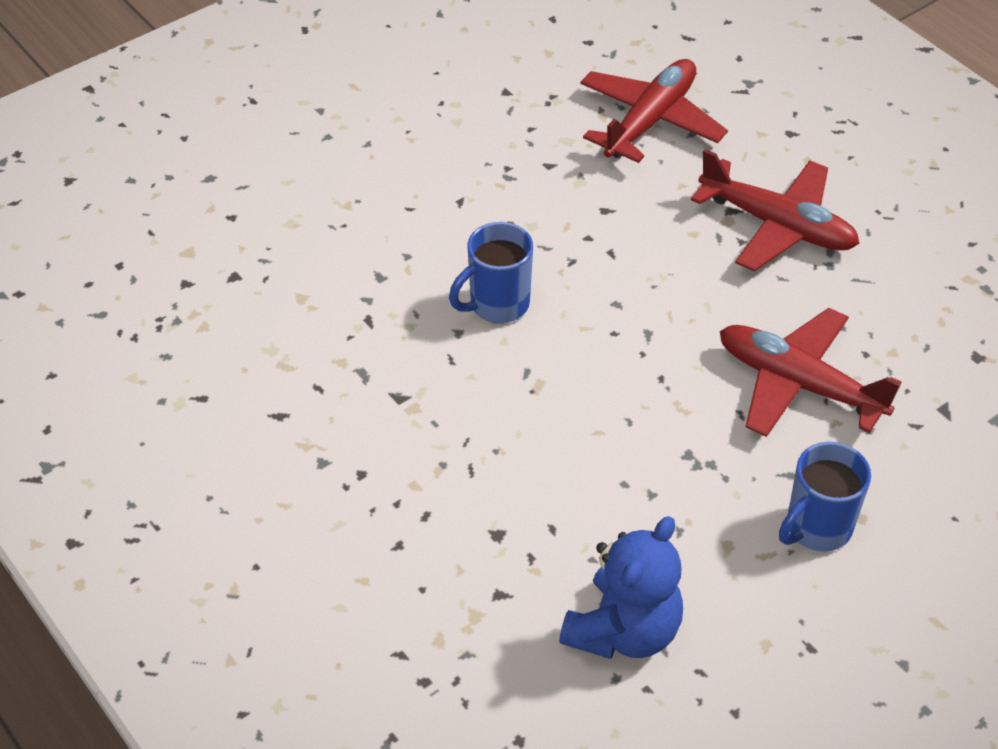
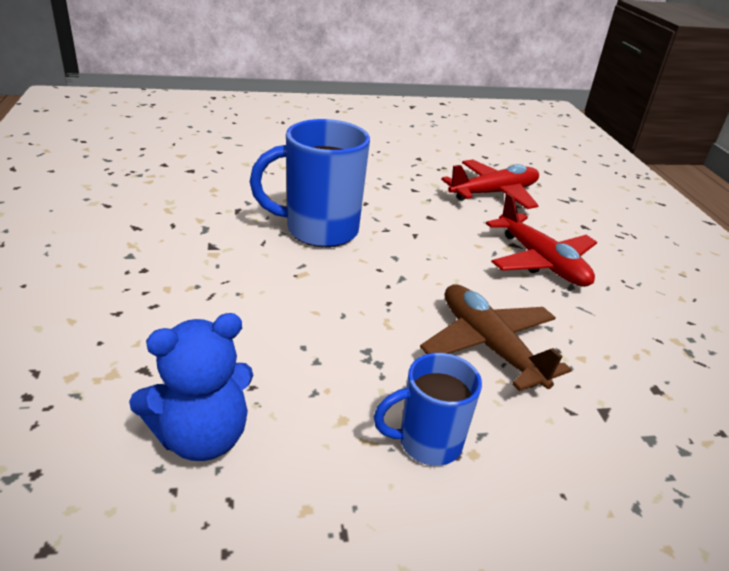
camera: 25 degrees right, 15 degrees down
blue mug [449,222,533,323] -> blue mug [250,119,370,247], size x1.70
red plane [720,308,901,437] -> brown plane [420,284,571,391]

